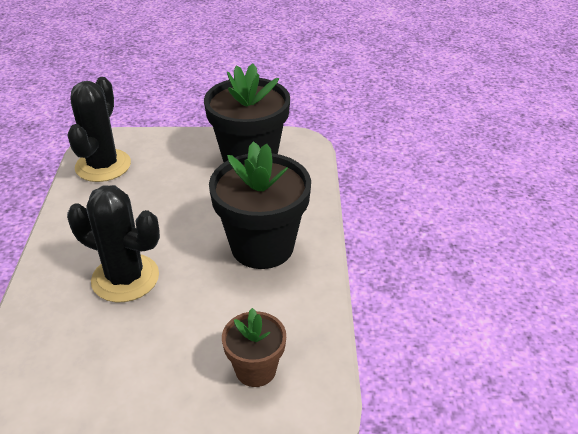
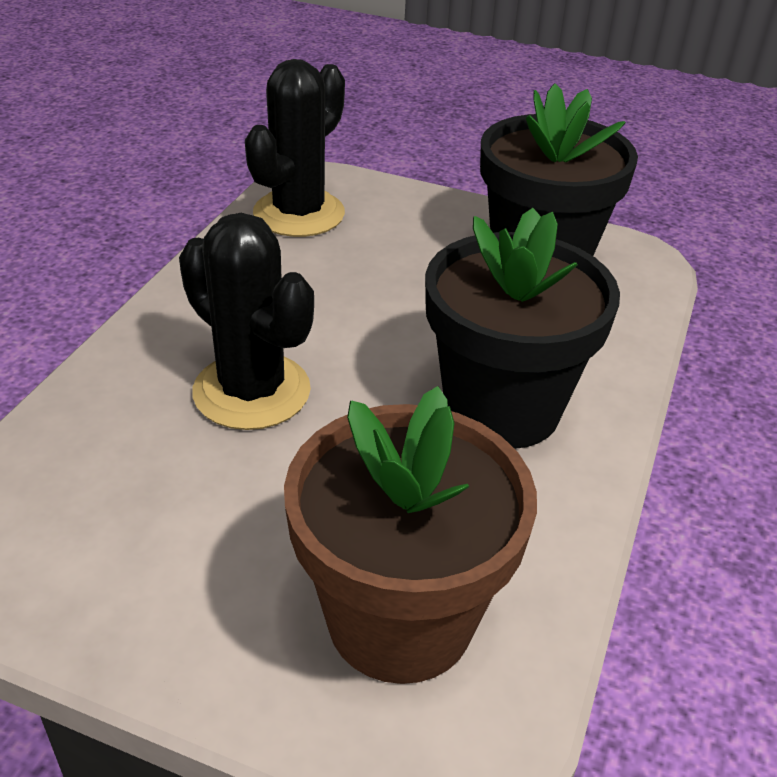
camera: 20 degrees right, 0 degrees up
brown flower pot [222,308,286,387] -> brown flower pot [284,386,537,684], size x1.85

